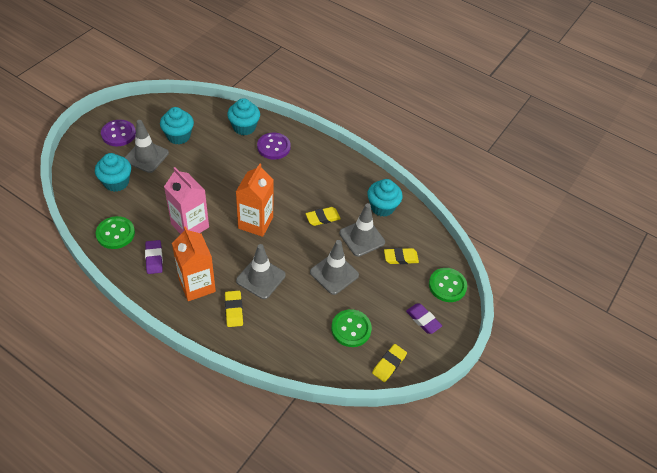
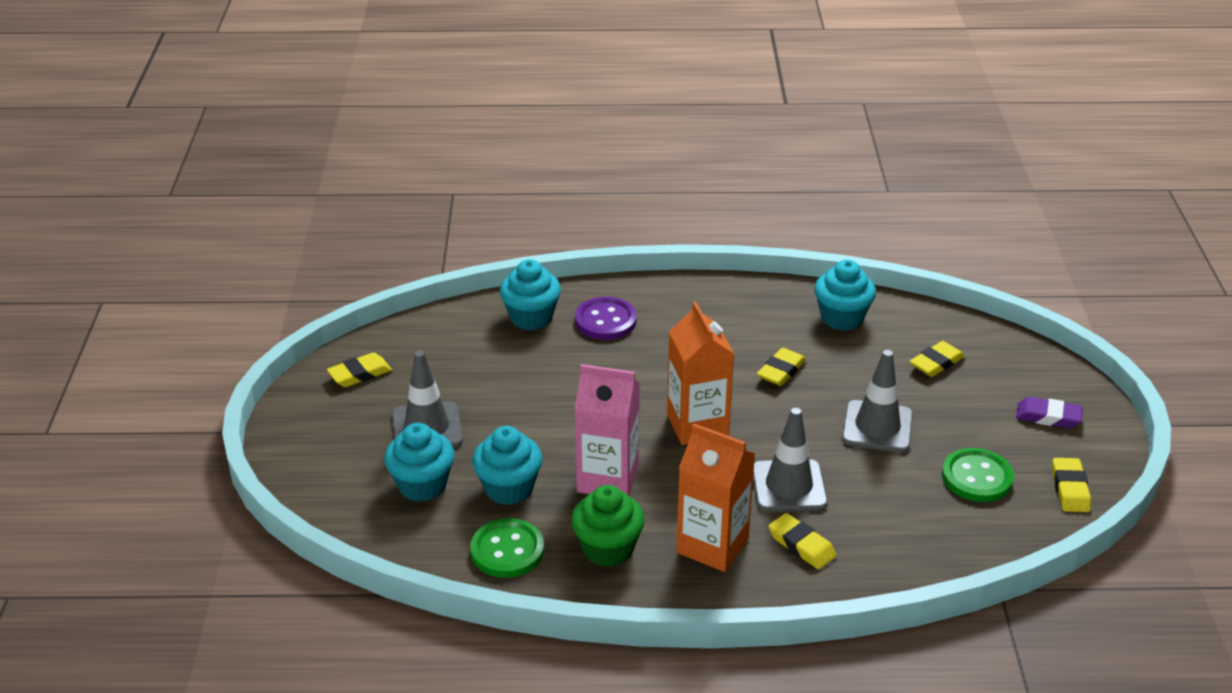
camera: 30 degrees left, 15 degrees down
purple button [101,120,136,146] -> none
purple eraser [145,240,163,274] -> green cupcake [571,485,645,567]
turquoise cupcake [160,107,194,144] -> turquoise cupcake moved to [472,426,543,505]
grey traffic cone [339,203,385,257] -> none
green button [429,268,467,302] -> none
none -> yellow eraser [327,353,392,387]

